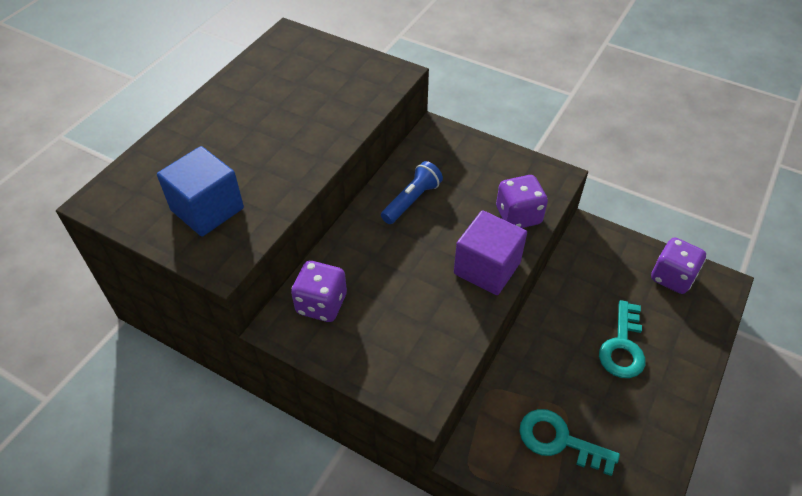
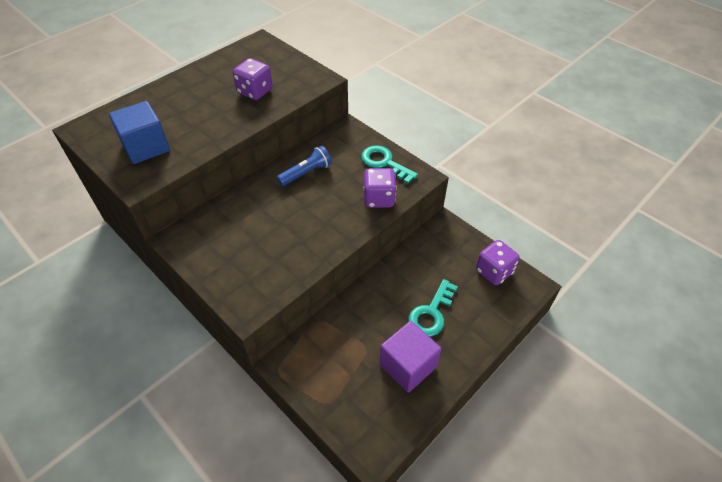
camera: 15 degrees right, 0 degrees up
purple dice [291,261,347,322] -> purple dice moved to [233,58,272,100]
purple cube [454,210,527,295] -> purple cube moved to [380,321,441,393]
turquoise key [520,409,620,476] -> turquoise key moved to [361,146,418,184]

